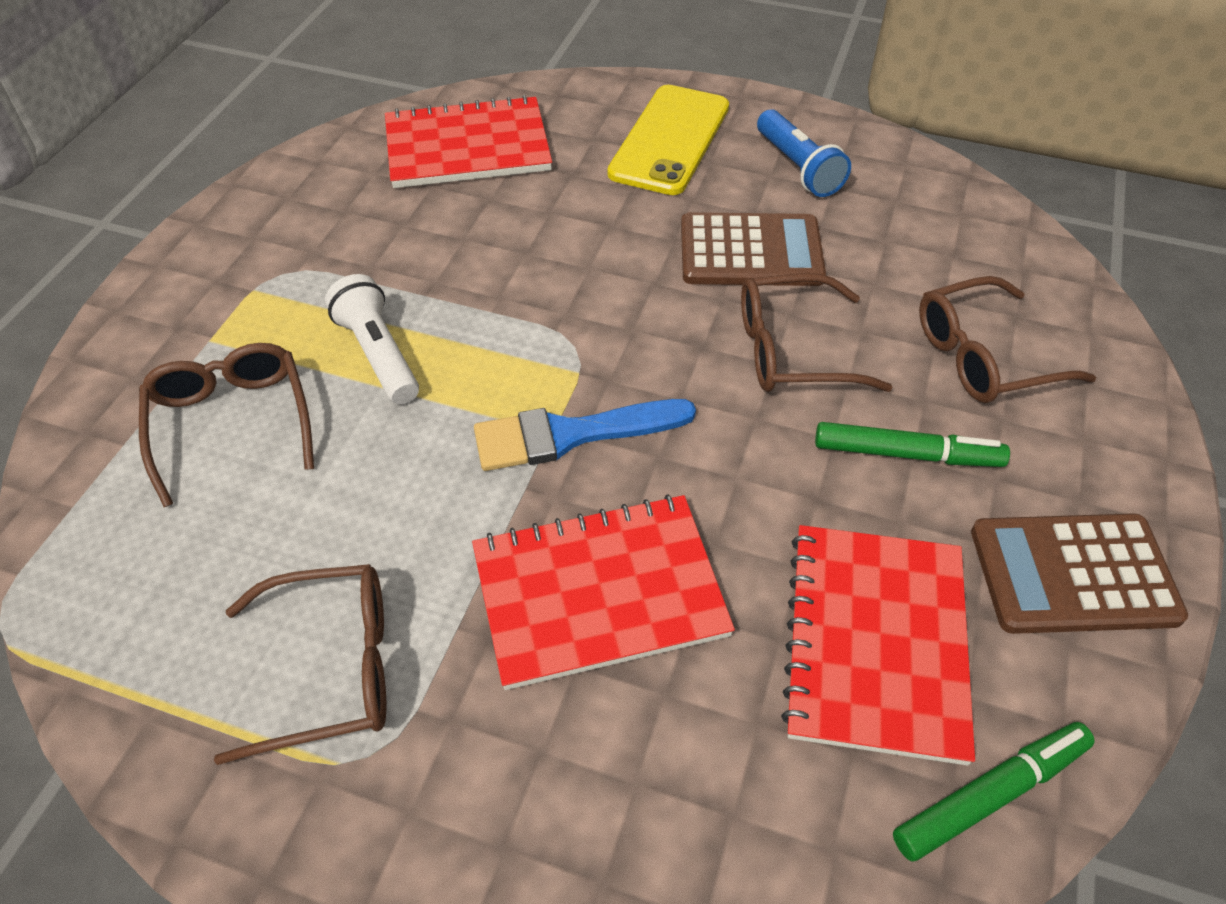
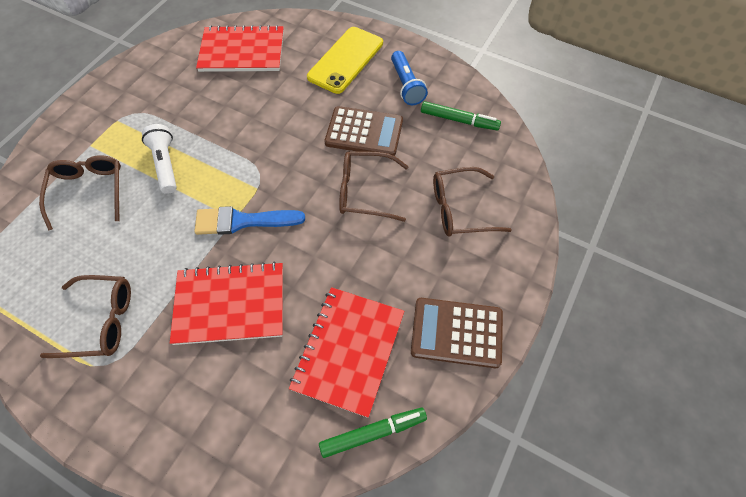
camera: 10 degrees right, 10 degrees up
green marker [815,422,1010,467] -> green marker moved to [421,101,501,130]

